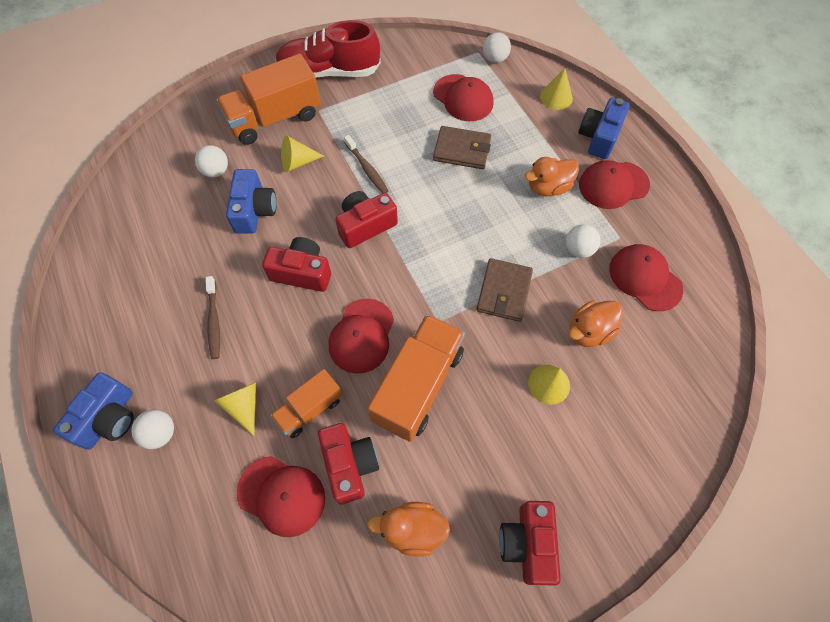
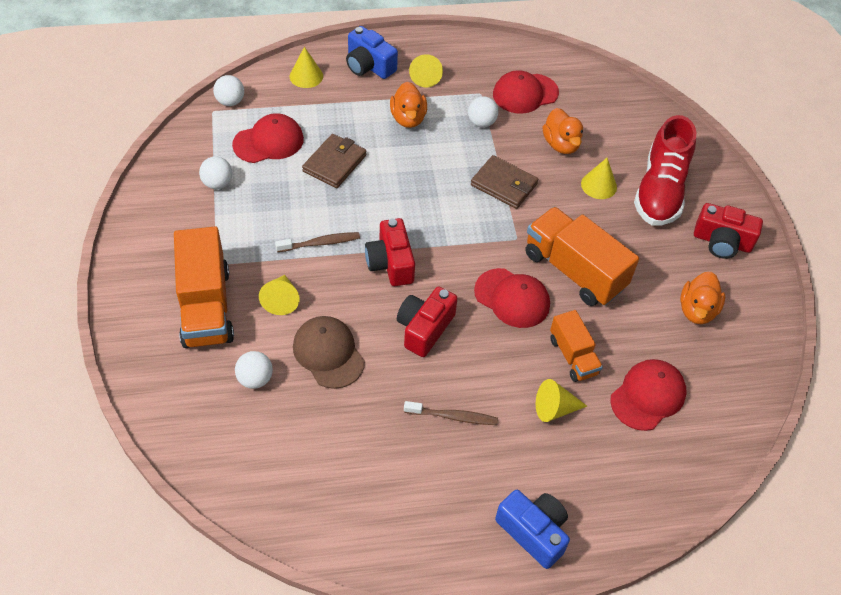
camera: 75 degrees left, 10 degrees down
white ball [131,410,174,449] -> white ball moved to [199,156,232,189]
blue camera [226,169,277,234] -> brown cap [293,316,365,389]
red shoe [275,20,381,78] -> red shoe moved to [634,115,696,226]
red camera [318,423,379,504] -> none
red cap [579,160,650,209] -> yellow cone [409,54,443,87]

